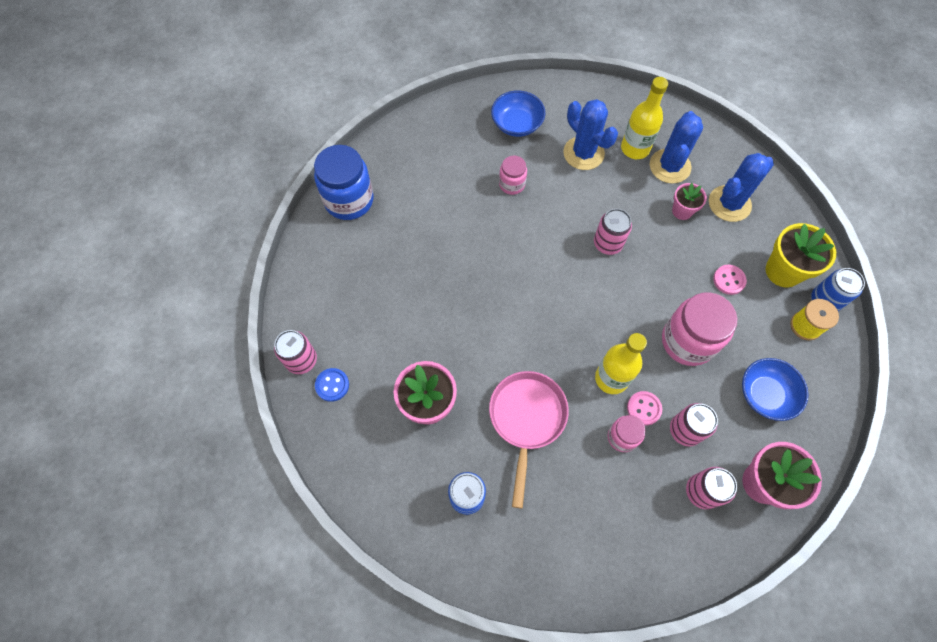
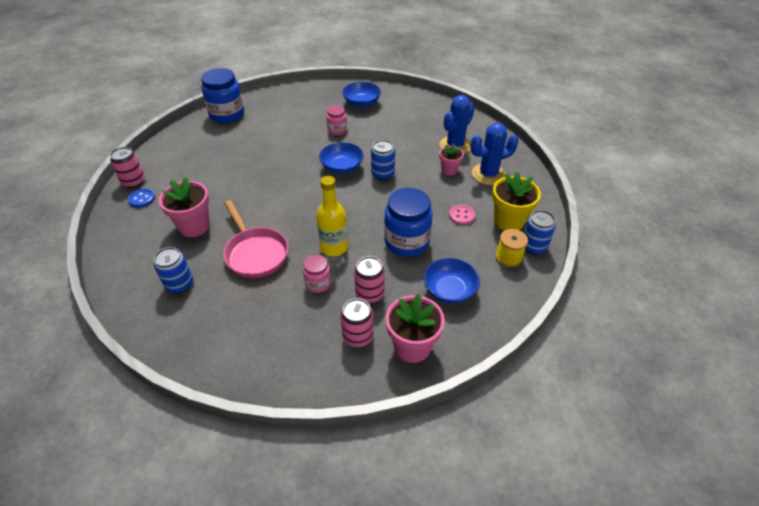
camera: 20 degrees right, 20 degrees down
pink pan [489,371,569,509] -> pink pan turned 120 degrees clockwise [223,200,288,278]
blue cactus [563,99,618,170] -> none
pink can [594,209,632,255] -> blue can [371,140,395,180]
yellow bottle [621,77,668,159] -> none
pink button [627,391,662,425] -> none
pink jar [662,292,737,366] -> blue jar [384,188,433,257]
none -> blue bowl [319,142,364,174]

